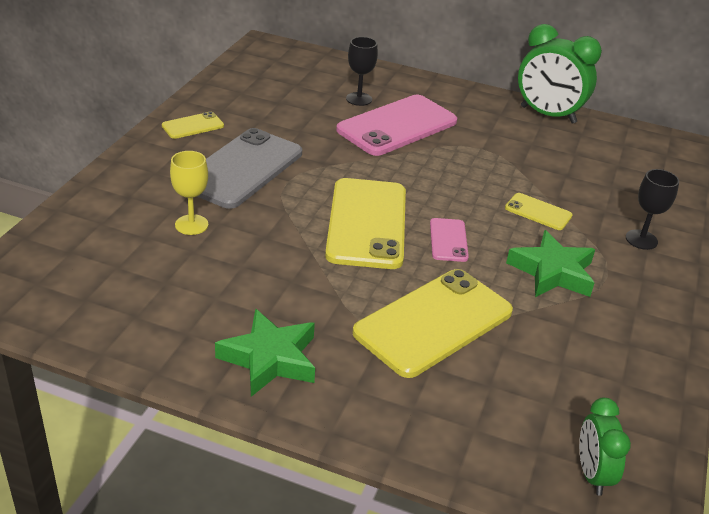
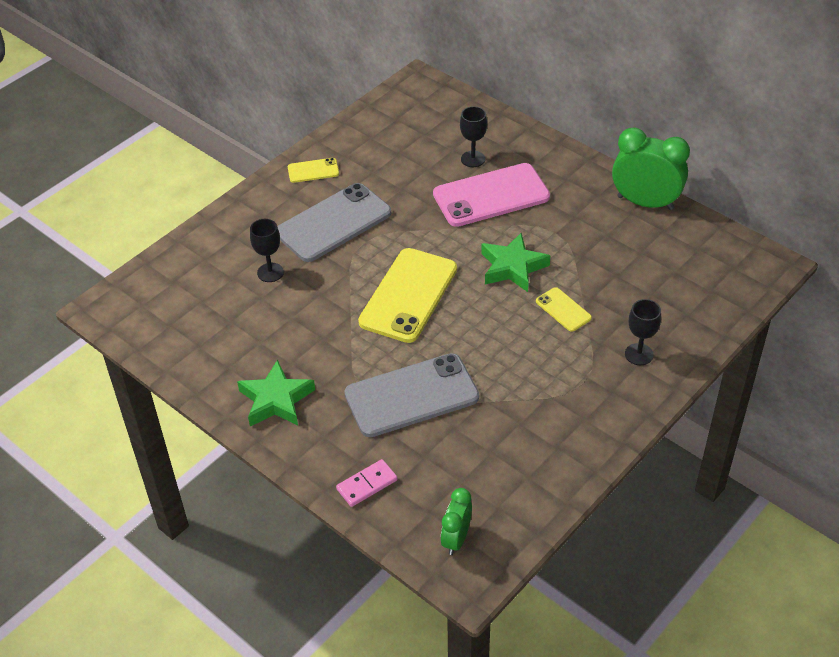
camera: 25 degrees right, 10 degrees up
yellow goblet [170,151,208,235] -> black goblet [250,219,284,282]
yellow phone [353,269,513,378] -> grey phone [344,353,479,437]
pink phone [430,218,469,262] -> none
green star [506,230,595,297] -> green star moved to [481,233,550,292]
green clock [518,24,602,124] -> green clock turned 150 degrees clockwise [612,127,690,210]
none -> pink domino [336,459,397,507]

